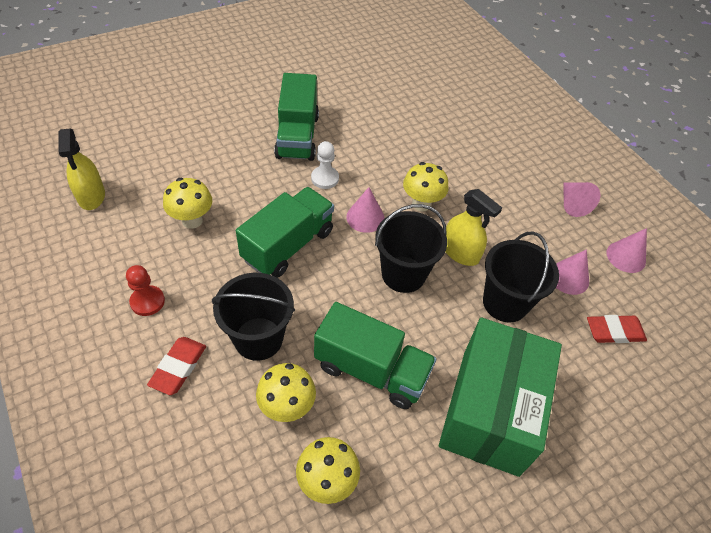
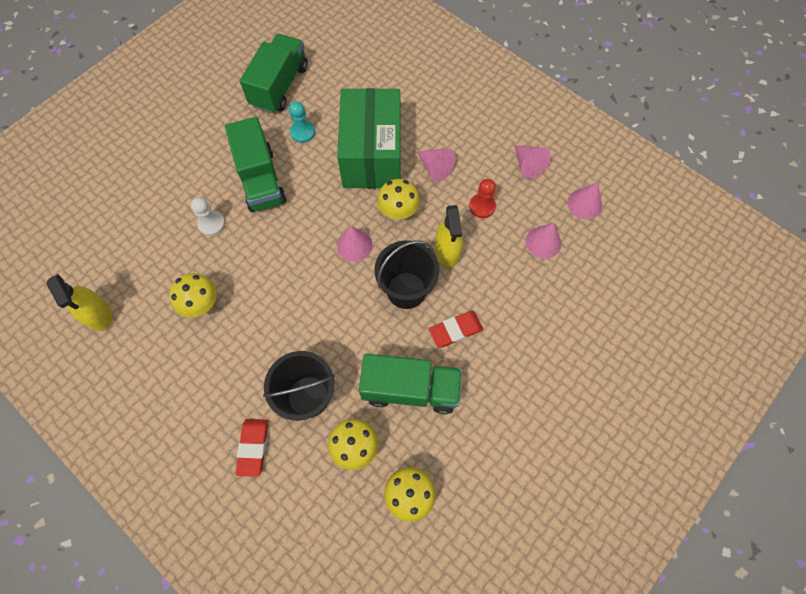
camera: 15 degrees left, 15 degrees up
red pawn [126,265,165,316] -> red pawn moved to [469,179,496,218]
green truck [236,187,334,278] -> green truck moved to [240,34,308,114]
white pawn [311,141,339,189] -> white pawn moved to [191,197,225,236]
green box [439,317,562,477] -> green box moved to [337,88,401,189]
yellow spray bottle [445,189,502,266] -> yellow spray bottle turned 60 degrees clockwise [435,205,463,268]
black bucket [483,232,559,323] -> none
red eraser [587,315,647,343] -> red eraser moved to [429,311,484,347]
none -> turquoise pawn [289,101,315,143]
none -> pink cone [417,148,455,182]

